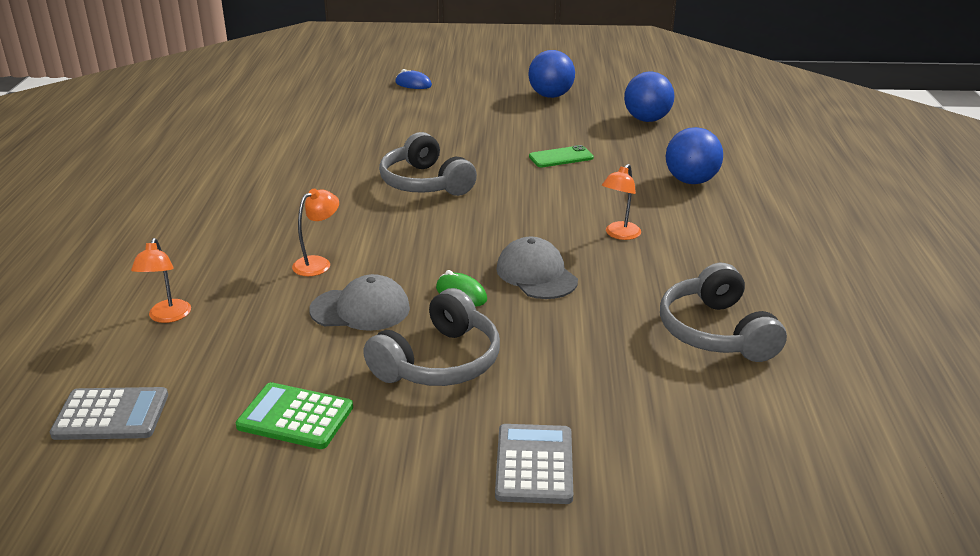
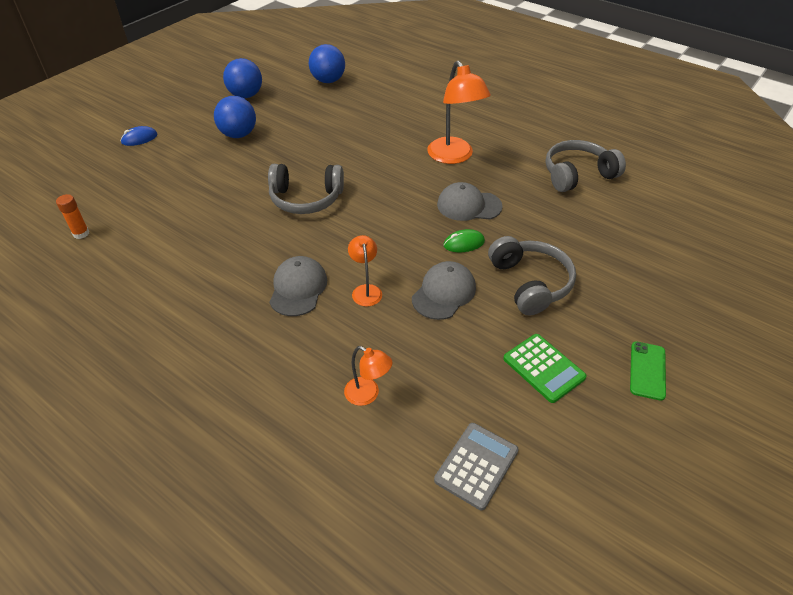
camera: 55 degrees left, 15 degrees up
green calculator [236,382,353,449] -> green calculator turned 90 degrees counterclockwise [503,334,587,403]
grey calculator [495,424,573,504] -> none
green phone [529,145,594,167] -> green phone moved to [630,341,666,401]
orange lamp [602,164,641,240] -> orange lamp [427,60,491,164], size x1.90
grey headphones [660,263,787,362] -> grey headphones turned 135 degrees clockwise [546,140,626,192]
blue ball [666,127,723,184] -> blue ball moved to [214,96,256,138]
none -> orange glue stick [56,194,89,239]
none -> grey cap [269,256,327,316]

